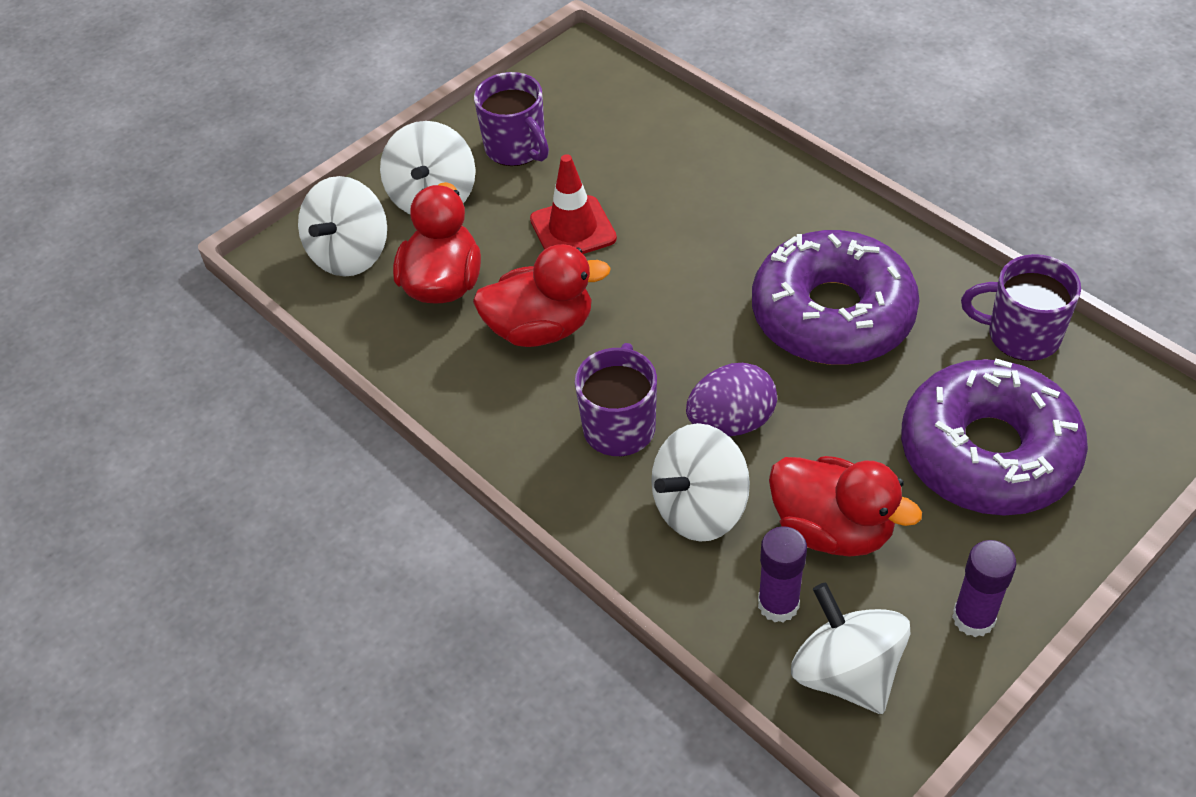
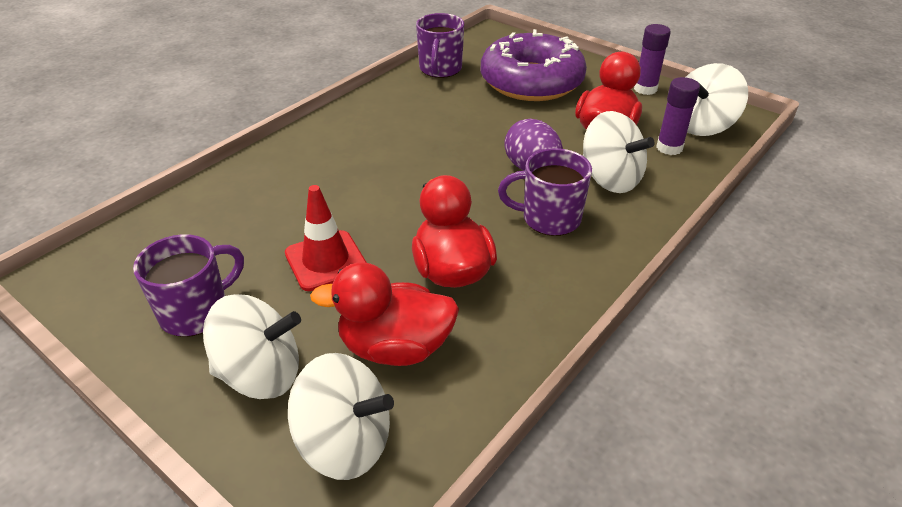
camera: 100 degrees left, 10 degrees down
purple donut [752,230,919,365] -> none

